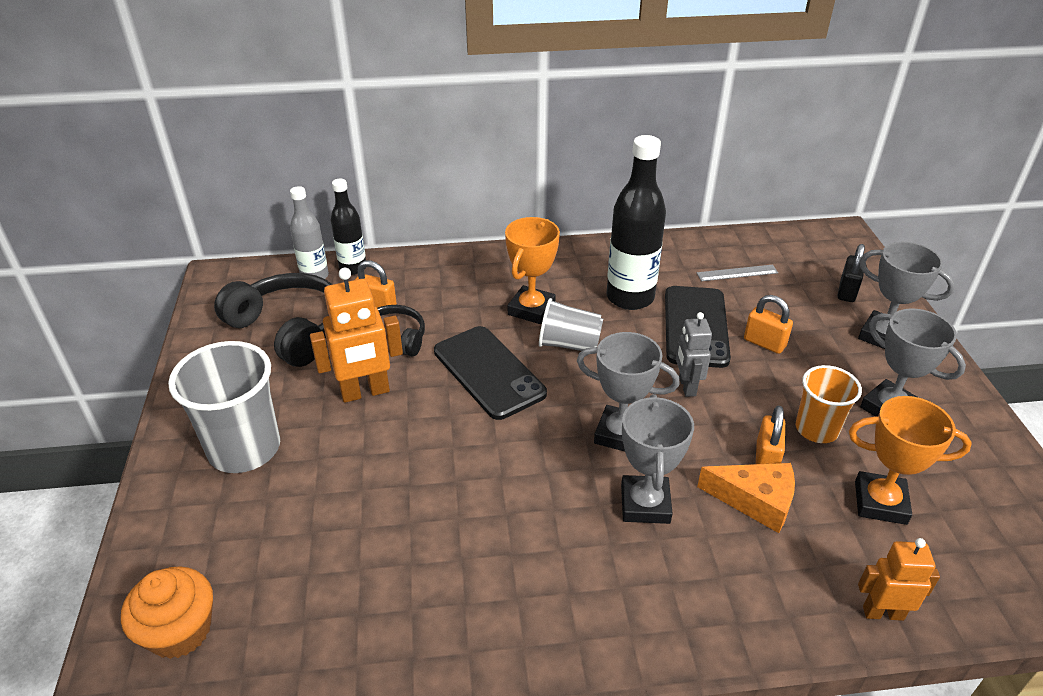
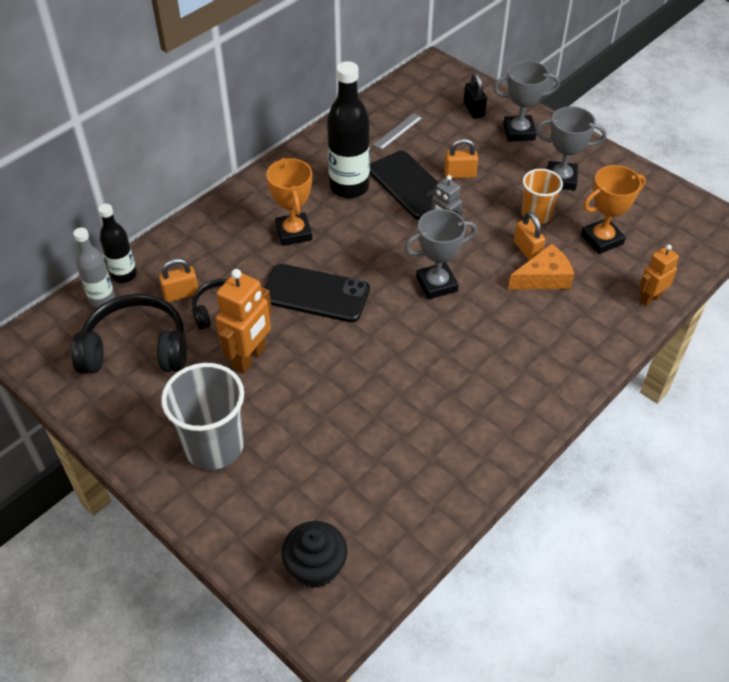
camera: 40 degrees left, 10 degrees up
orange cupcake [121,567,213,659] -> black cupcake [281,521,348,588]
grey cup [539,298,603,351] -> none
grey trophy [621,394,694,524] -> none

